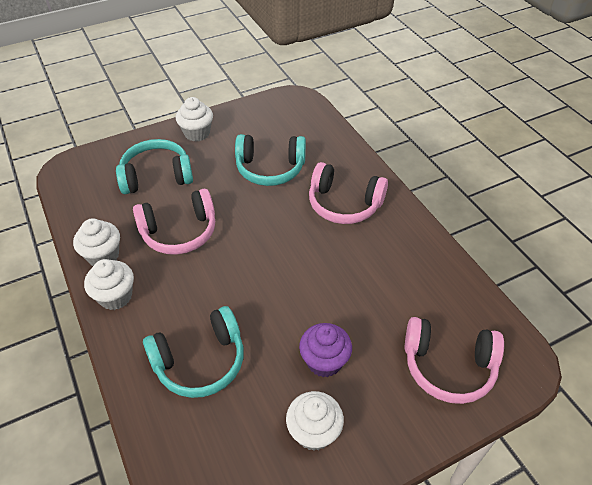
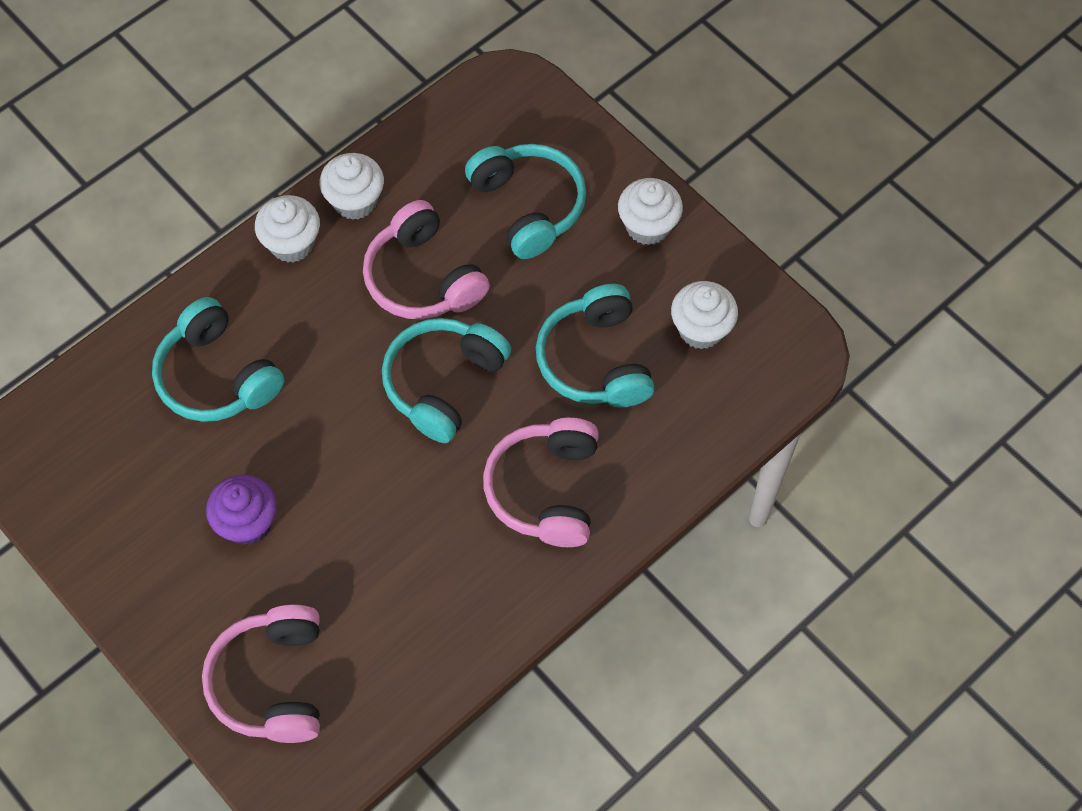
camera: 75 degrees right, 15 degrees up
white cupcake [286,391,344,451] -> white cupcake moved to [671,281,738,349]
none -> turquoise headphones [382,318,511,443]

